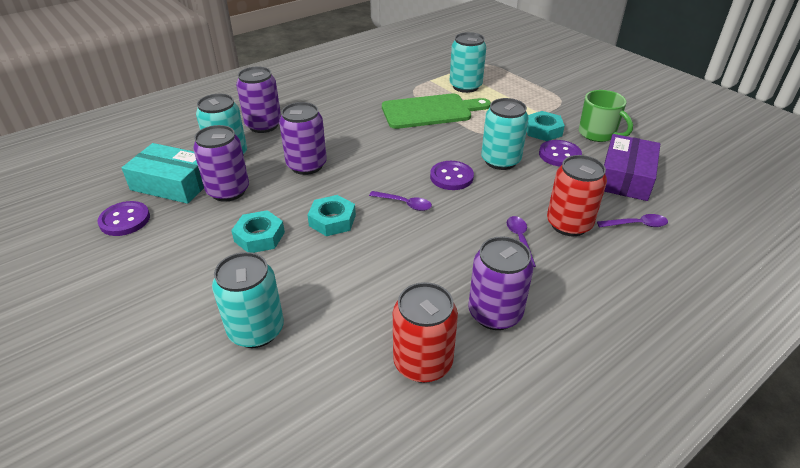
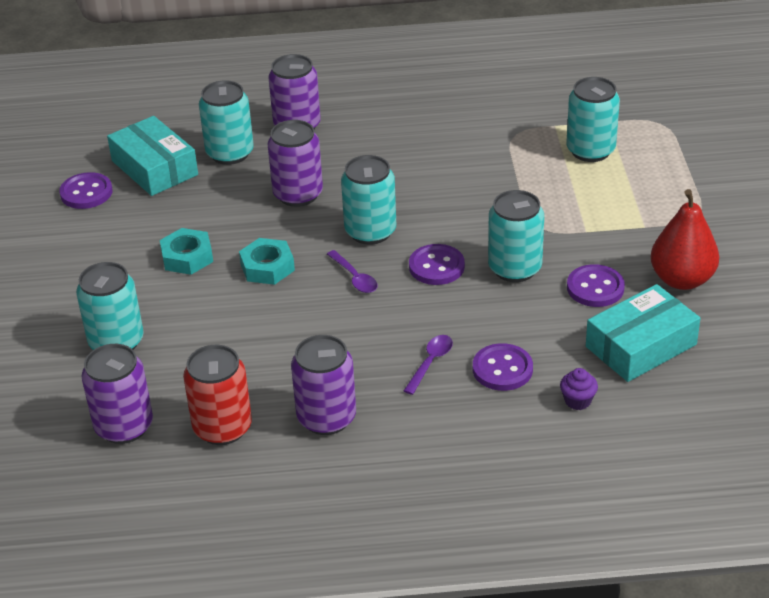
camera: 35 degrees right, 0 degrees up
purple can [193,125,249,202] -> purple can moved to [82,344,153,444]
green cutting board [382,93,491,129] -> none
turquoise nut [527,111,565,141] -> none
red can [547,155,607,236] -> purple button [473,343,533,391]
green mug [579,90,633,142] -> red pear [651,189,719,290]
purple spoon [597,214,668,227] -> purple cupcake [560,368,598,410]
purple box [604,134,660,201] -> turquoise box [586,284,701,382]
none -> turquoise can [341,155,396,245]

